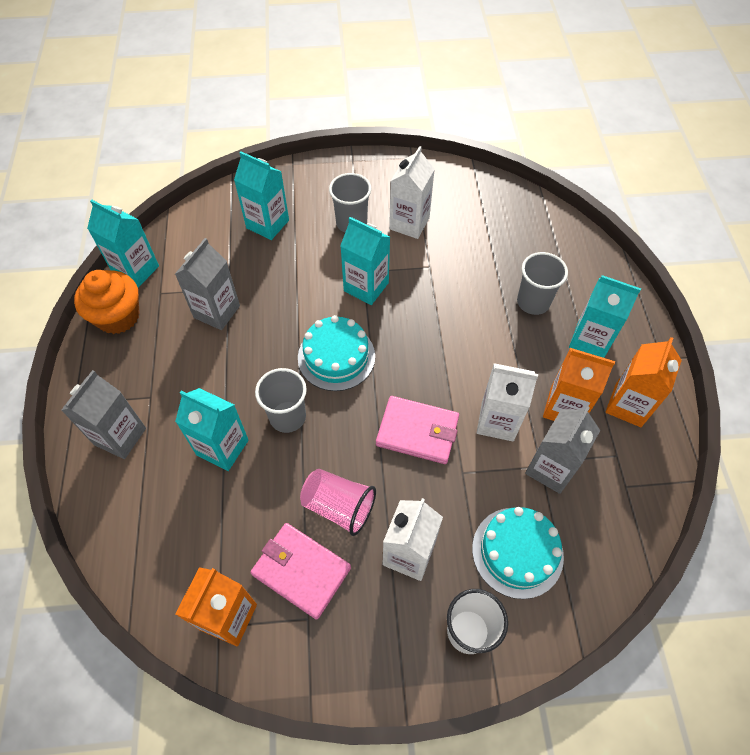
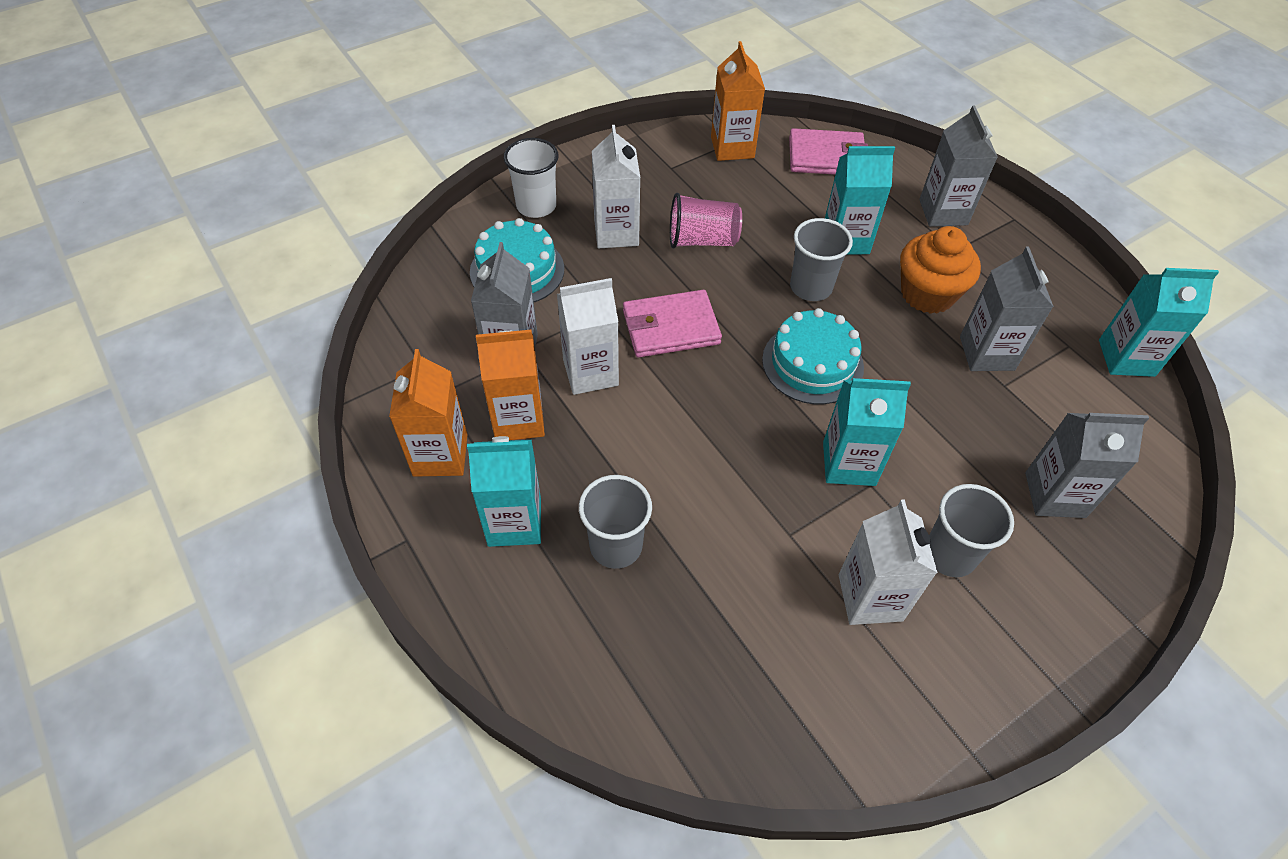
camera: 150 degrees right, 5 degrees down
orange cupcake [74,270,139,334] -> orange cupcake moved to [900,226,981,314]
turquoise carton [234,151,289,240] -> grey carton [1025,413,1149,518]
pink wallet [250,523,351,620] -> pink wallet moved to [789,128,868,175]

